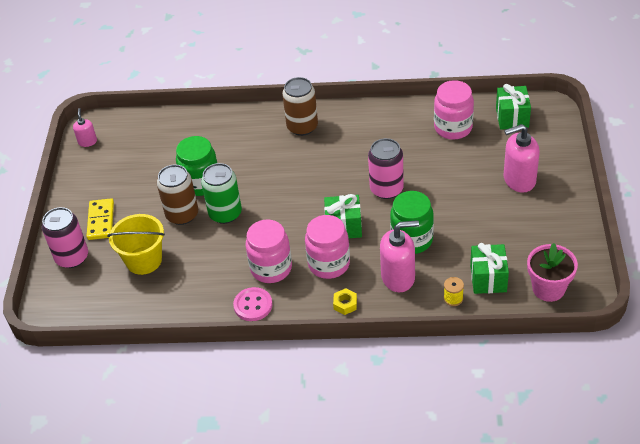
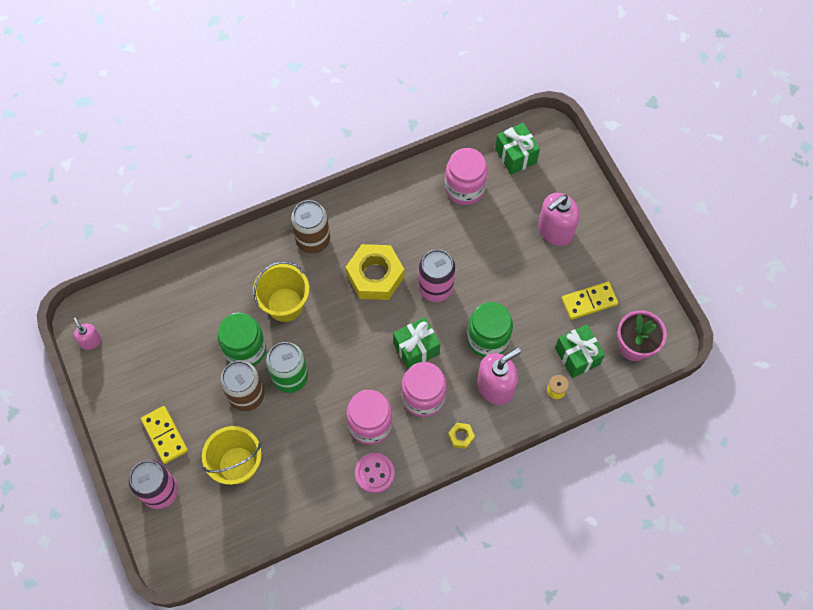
camera: 30 degrees left, 20 degrees up
none -> yellow bucket [253,261,309,322]
none -> yellow nut [346,244,404,300]
none -> yellow domino [561,282,618,320]

